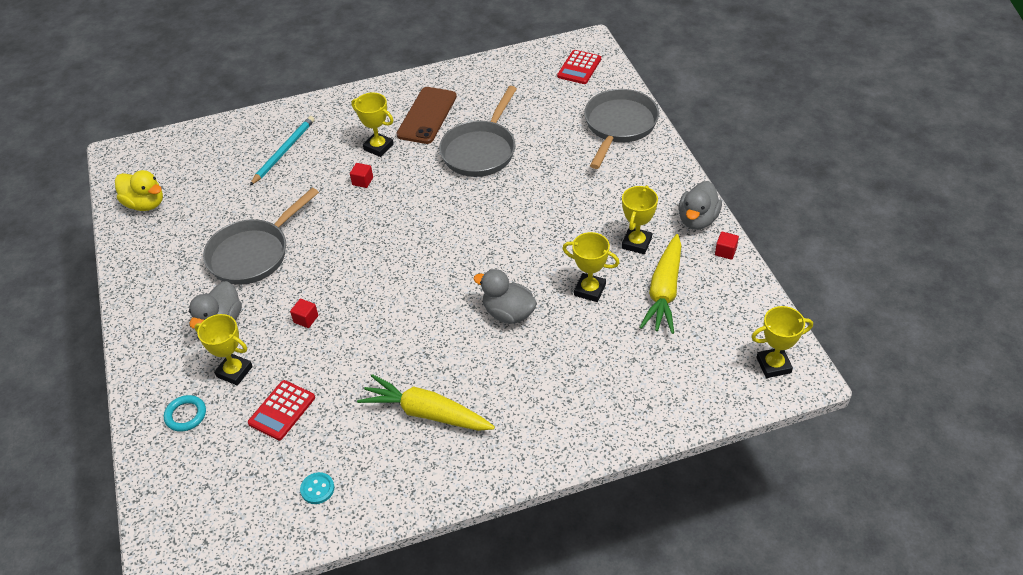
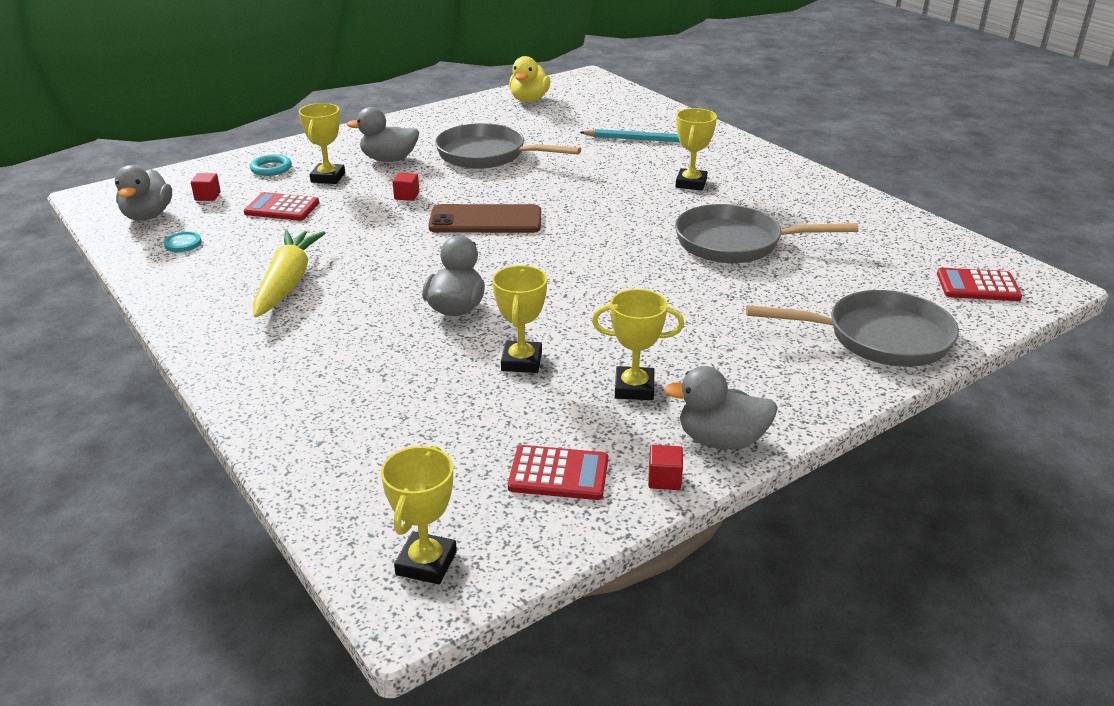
camera: 70 degrees right, 15 degrees down
red cube [350,163,373,188] -> red cube moved to [191,173,221,201]
brown phone [396,87,457,144] -> brown phone moved to [428,204,541,233]
yellow carrot [639,234,682,334] -> none
yellow trophy [751,306,813,378] -> yellow trophy turned 45 degrees clockwise [381,446,457,584]
none -> grey duck [115,165,172,221]
none -> red calculator [508,445,608,500]

